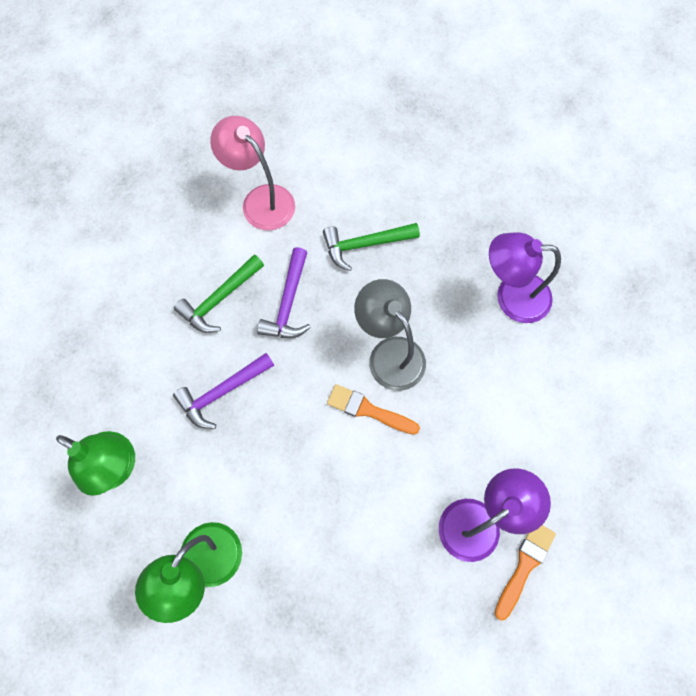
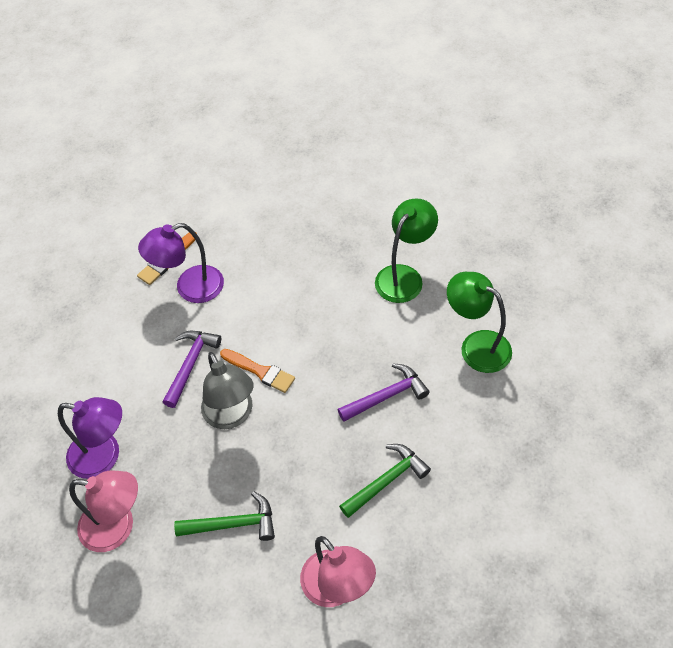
camera: 170 degrees left, 15 degrees down
purple hammer [257,247,311,338] -> purple hammer moved to [163,331,221,408]
none -> pink lamp [69,470,138,552]

